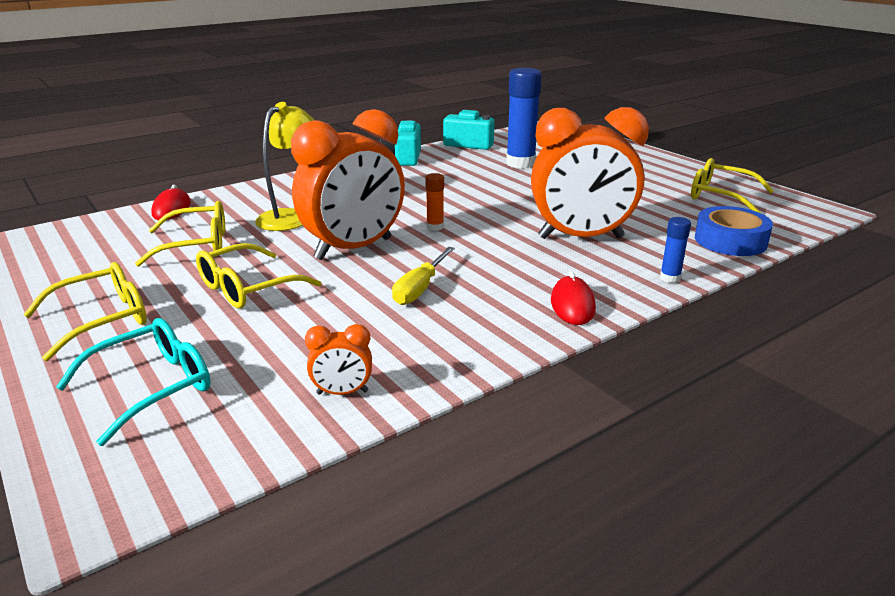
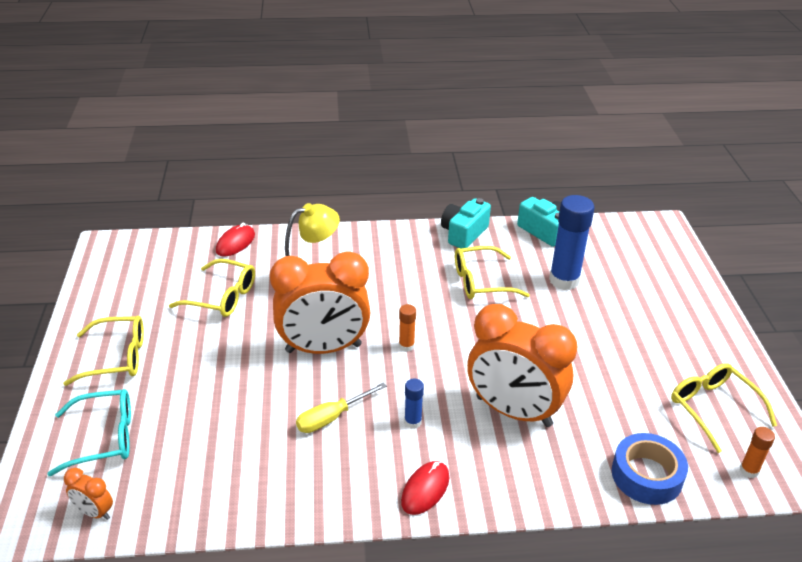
camera: 30 degrees right, 10 degrees up
yellow glasses [196,243,321,308] -> yellow glasses moved to [455,246,530,299]
orange clock [305,324,372,395] -> orange clock moved to [64,468,113,520]
blue glue stick [660,217,691,283] -> blue glue stick moved to [404,379,424,429]
none -> orange glue stick [740,427,775,478]

